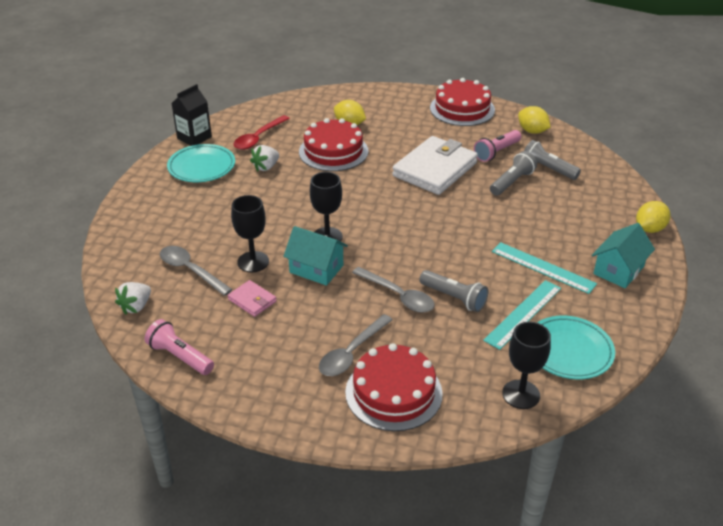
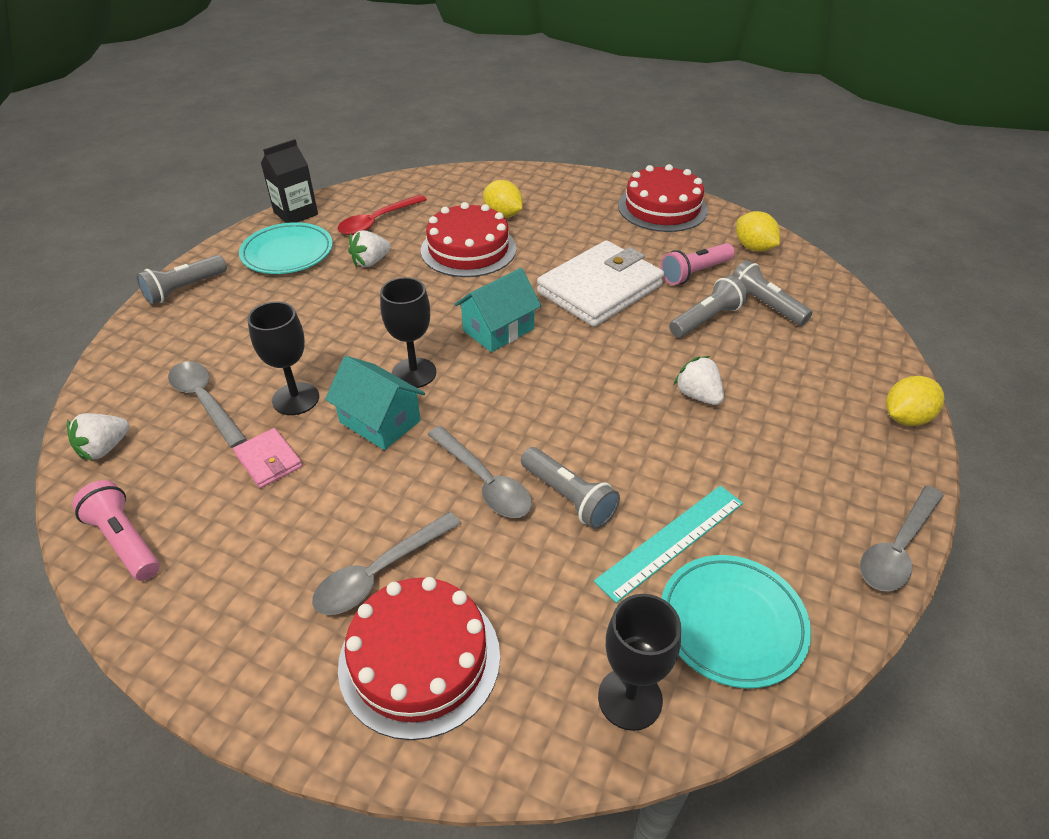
camera: 10 degrees right, 5 degrees up
turquoise ruler [492,242,597,294] -> none
turquoise house [592,223,655,288] -> turquoise house moved to [454,268,541,352]
none -> grey flashlight [136,255,227,305]
none -> white strawberry [674,356,724,405]
none -> grey spoon [860,486,944,592]

